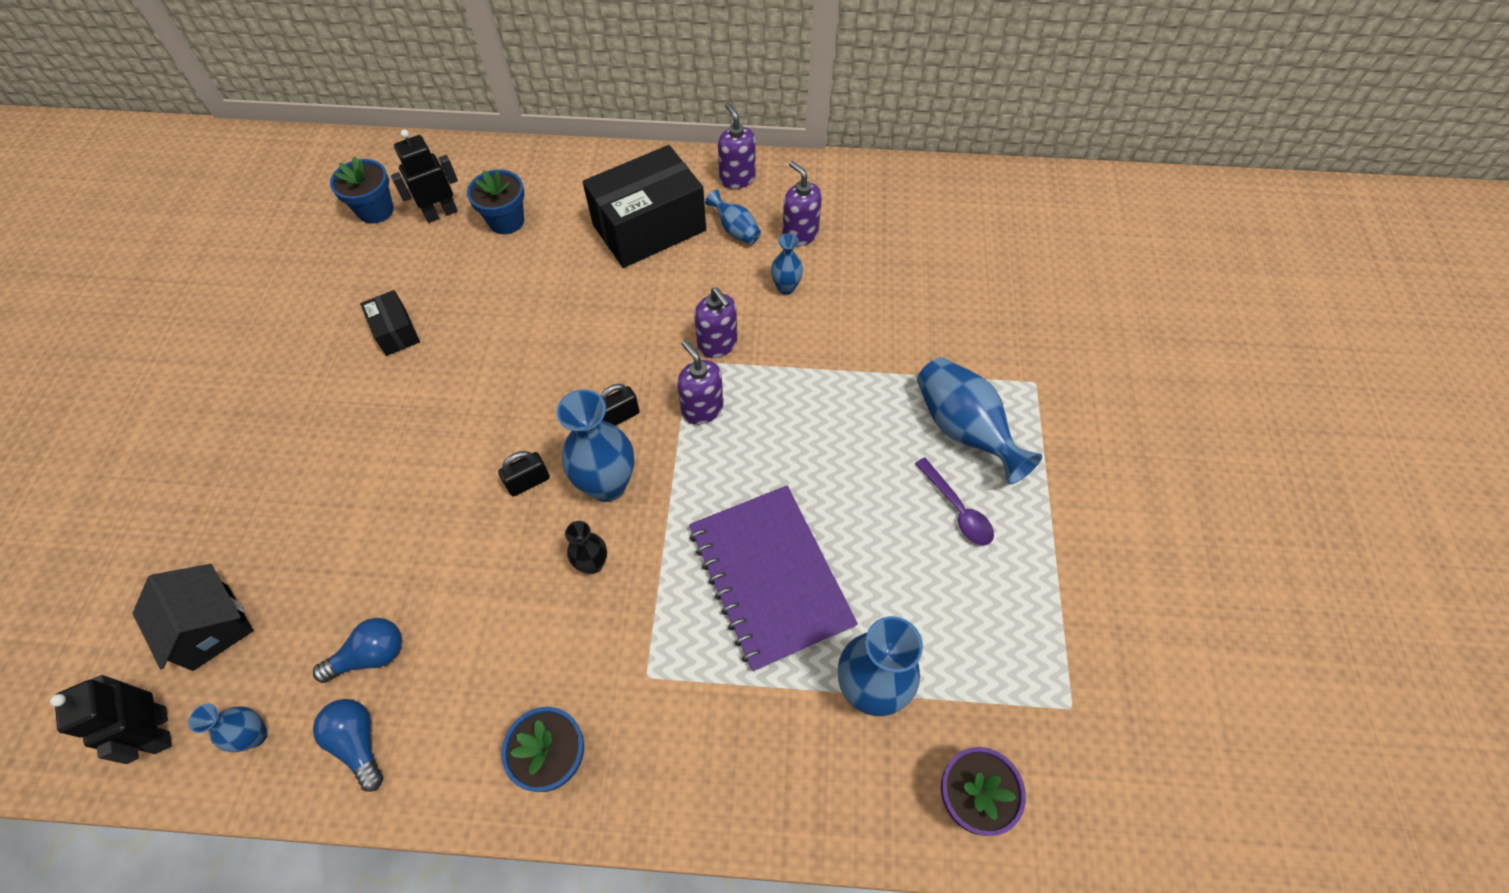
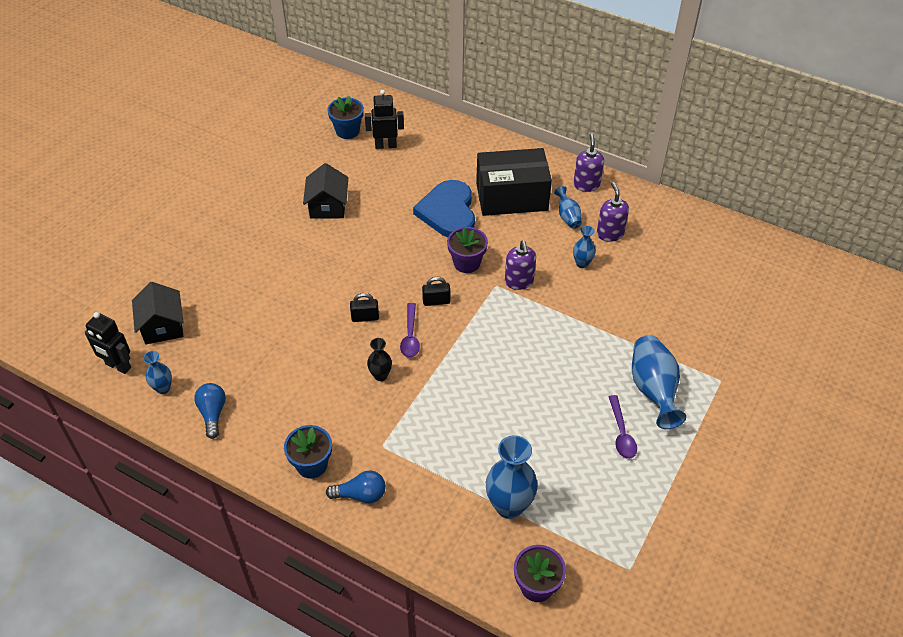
camera: 25 degrees right, 10 degrees down
black robot [50,675,172,764] -> black robot turned 60 degrees counterclockwise [85,312,131,374]
blue light bulb [313,618,402,683] -> blue light bulb moved to [326,470,386,504]
black box [360,290,420,356] -> black house [303,163,348,219]
blue flower pot [467,170,525,234] -> none
blue vase [557,389,634,502] -> purple spoon [400,303,420,358]
purple soap dispenser [677,340,723,425] -> none
purple notebook [689,486,858,672] -> none
none -> blue heart [413,180,475,237]
none -> purple flower pot [447,227,488,273]

